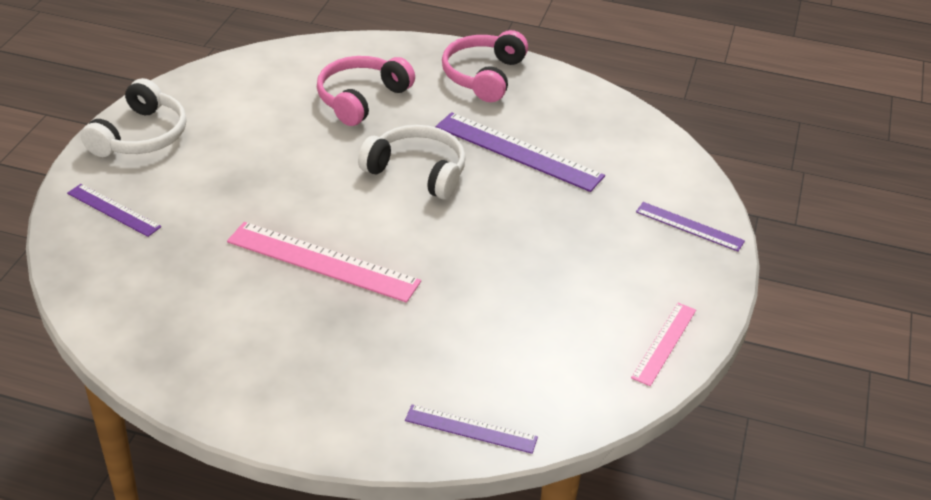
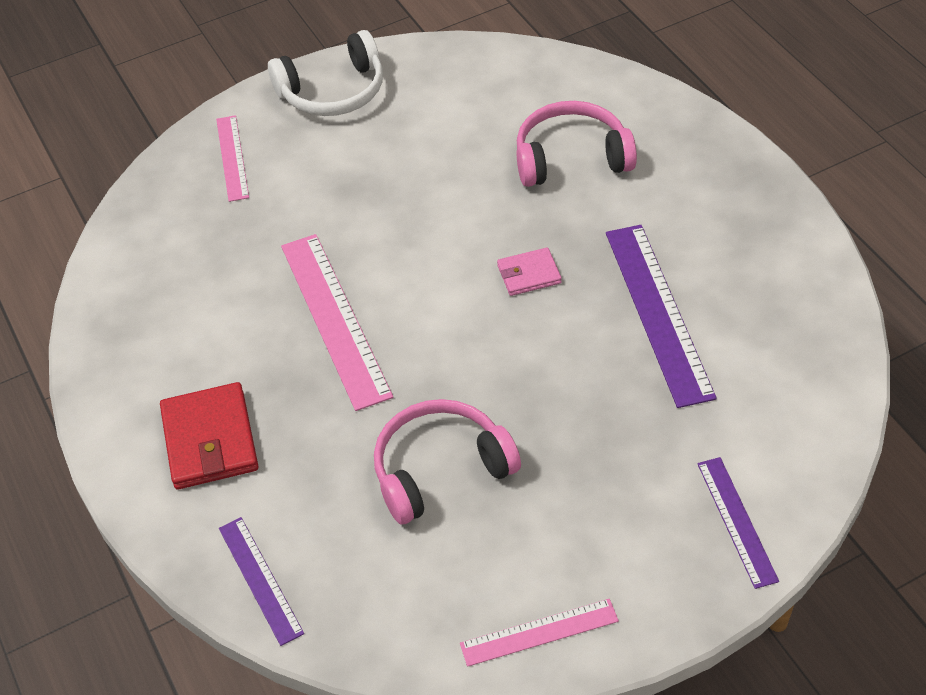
camera: 50 degrees right, 10 degrees up
purple ruler [67,184,161,237] -> pink ruler [216,115,249,202]
white headphones [358,125,466,199] -> pink wallet [497,247,562,296]
pink headphones [442,30,528,102] -> pink headphones moved to [374,399,521,524]
none -> red wallet [160,382,258,489]

